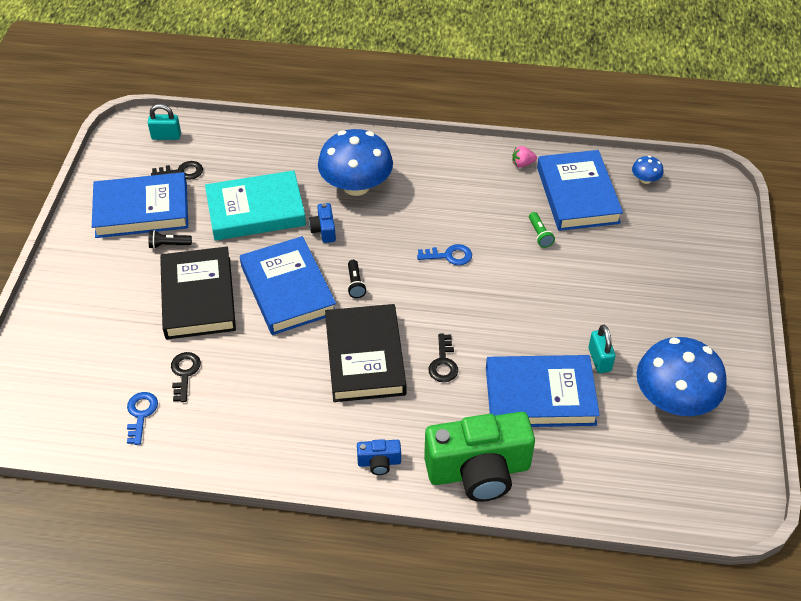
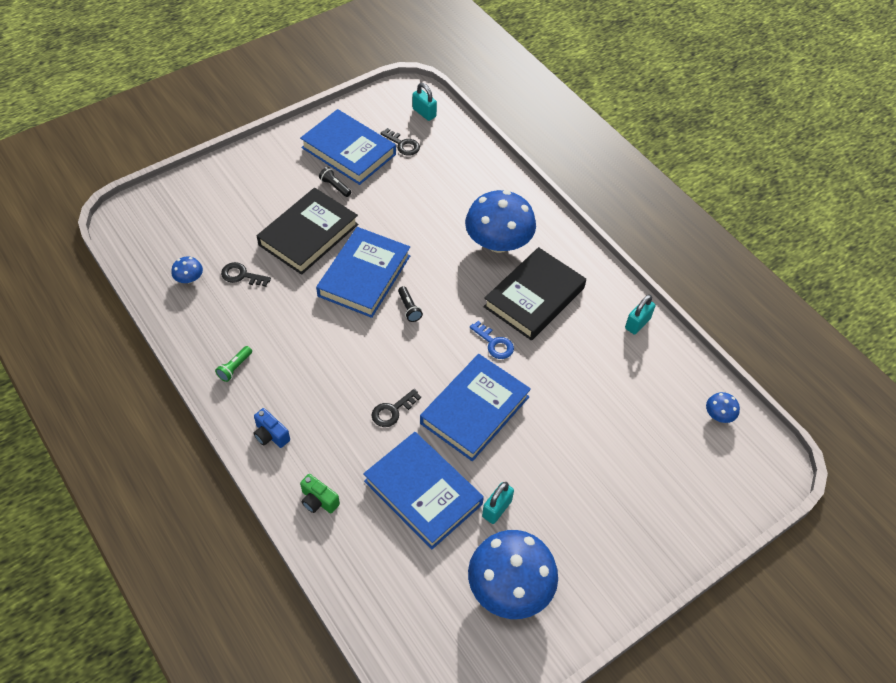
camera: 45 degrees right, 5 degrees up
blue key [127,392,158,445] -> blue mushroom [171,257,203,283]
black key [171,352,201,402] -> black key turned 120 degrees counterclockwise [221,262,271,287]
turquoise book [205,170,306,241] -> none
blue camera [309,203,336,243] -> none
black book [325,304,407,402] -> black book moved to [483,247,586,341]
black flashlight [347,260,367,298] -> black flashlight turned 60 degrees counterclockwise [398,286,423,322]
green camera [424,412,535,502] -> green camera [300,474,340,513], size x0.42
pink strawberry [512,146,537,168] -> turquoise padlock [625,295,655,335]
green flashlight [529,212,555,248] -> green flashlight moved to [215,346,252,382]
blue book [537,150,623,231] -> blue book moved to [420,354,531,461]

